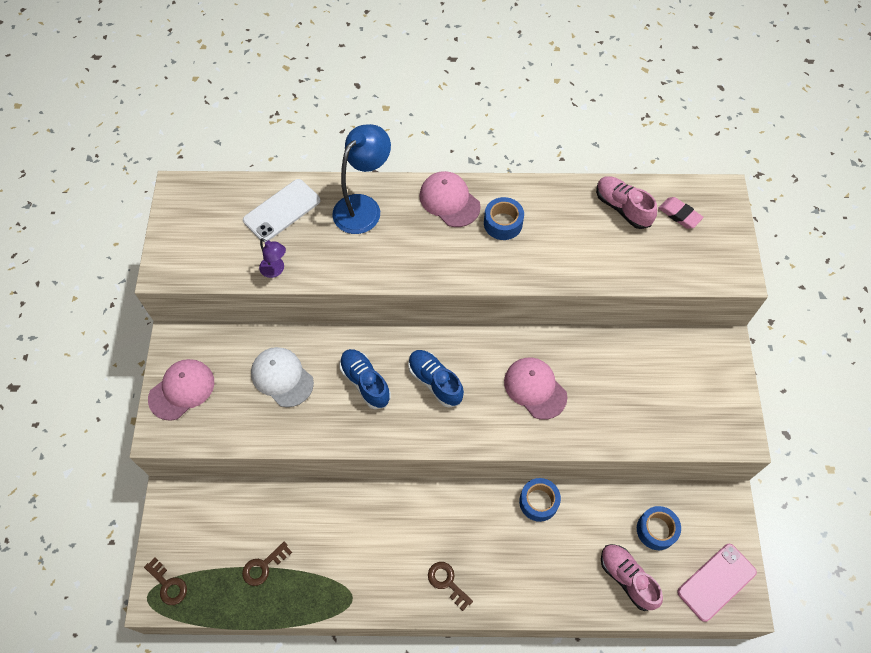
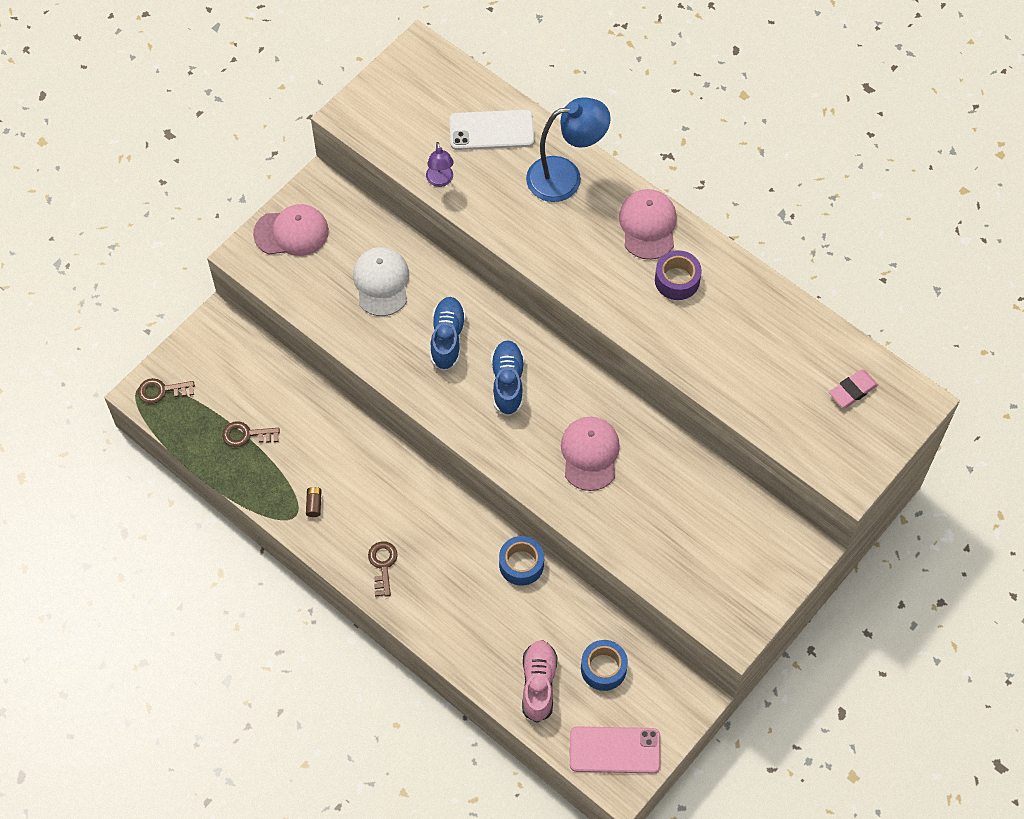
camera: 40 degrees right, 0 degrees up
brown key [144,558,187,605] -> brown key turned 90 degrees clockwise [138,378,195,404]
blue tape [484,197,524,240] -> purple tape [655,250,702,300]
pink shoe [596,176,657,229] -> none
pink eraser [658,197,704,229] -> pink eraser turned 60 degrees clockwise [829,370,878,408]
none -> brown battery [306,487,321,517]

